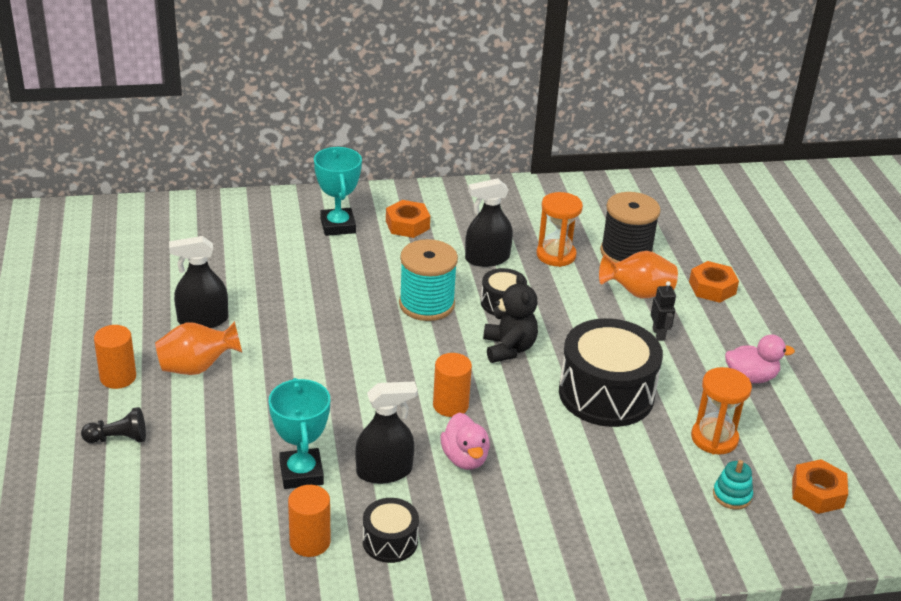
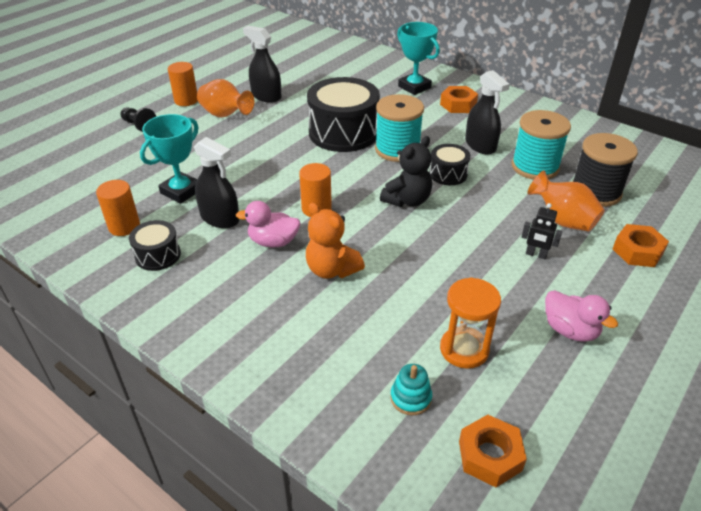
camera: 50 degrees right, 5 degrees up
turquoise trophy [314,147,362,236] -> turquoise trophy turned 75 degrees counterclockwise [397,22,440,95]
pink duck [441,413,490,470] -> pink duck turned 60 degrees clockwise [236,201,301,247]
black spray bottle [465,178,513,267] -> black spray bottle turned 150 degrees counterclockwise [465,70,510,155]
orange hourglass [537,192,583,267] -> turquoise spool [511,110,571,180]
black drum [559,318,663,427] -> black drum moved to [307,77,380,152]
black robot [651,281,676,341] -> black robot turned 75 degrees clockwise [522,203,562,259]
none -> orange teddy bear [306,203,365,279]

